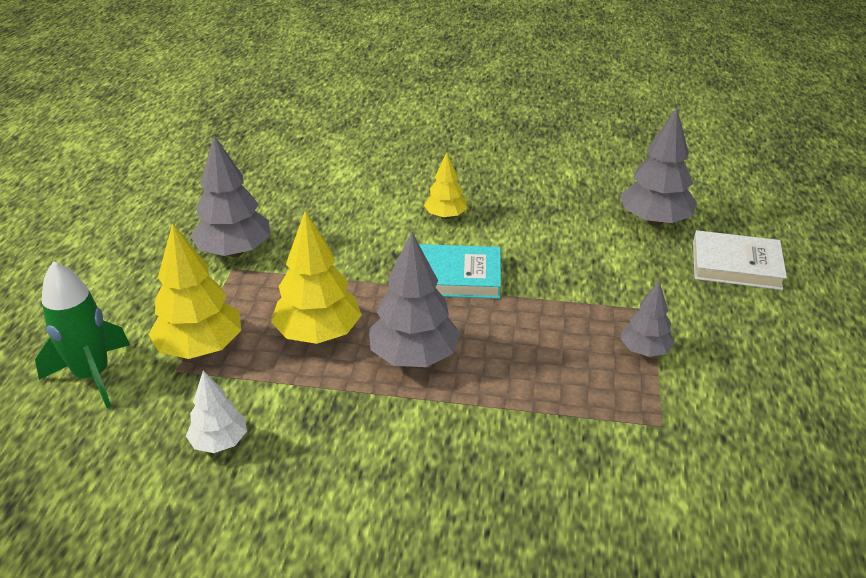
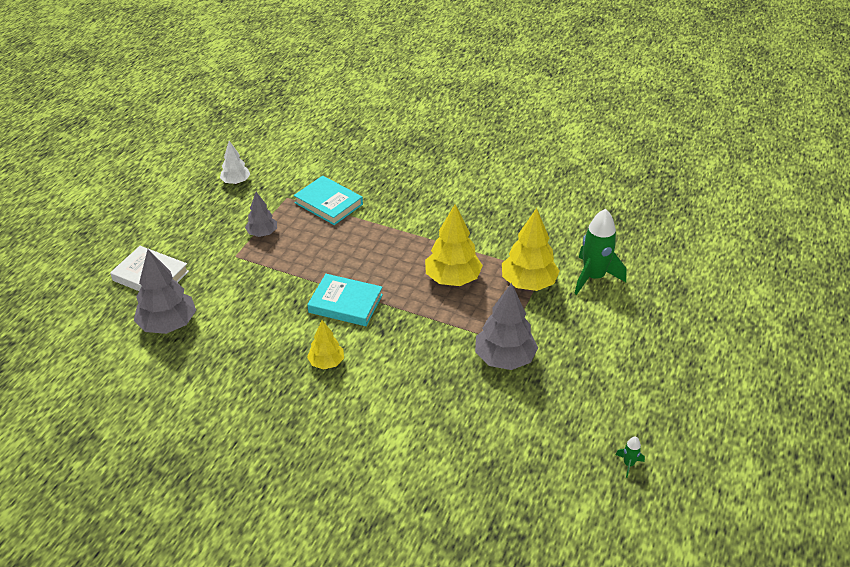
camera: 165 degrees left, 5 degrees up
white tree [186,371,247,453] -> white tree moved to [220,141,250,184]
grey tree [369,232,460,367] -> none
none -> turquoise book [294,176,363,225]
none -> green rocket [615,436,645,478]

